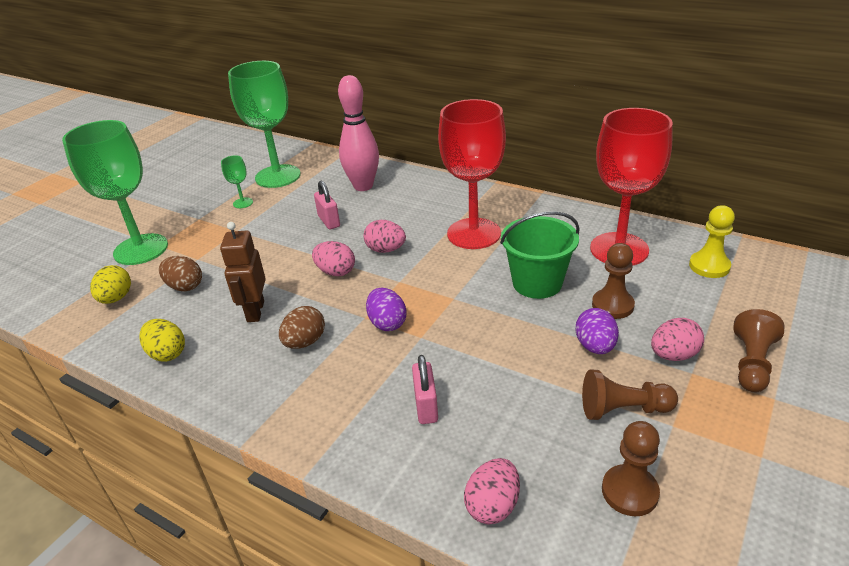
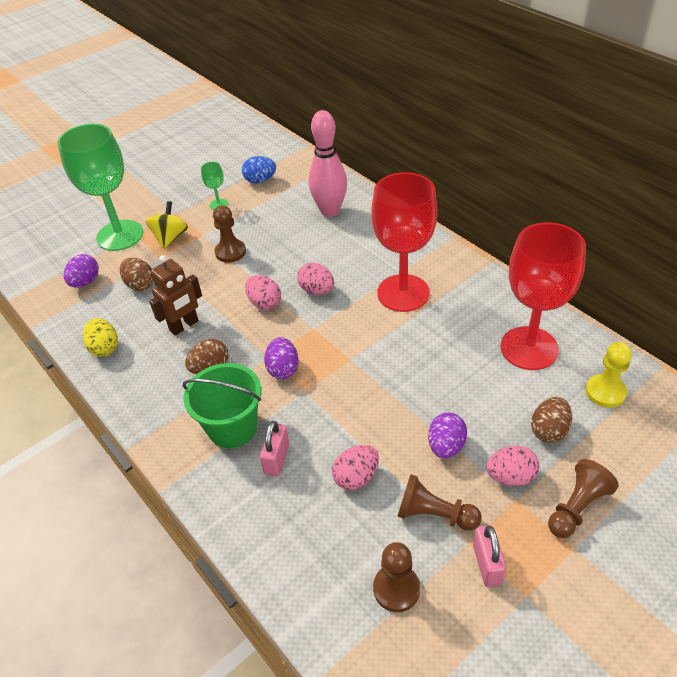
camera: 20 degrees right, 10 degrees up
yellow egg [90,265,131,304] -> purple egg [64,254,99,288]
brown robot [220,222,266,322] -> brown robot turned 150 degrees counterclockwise [149,255,202,336]
green goblet [228,61,301,188] -> blue egg [242,156,276,183]
pink padlock [314,180,340,230] -> pink padlock moved to [473,525,506,587]
pink egg [464,458,520,524] -> pink egg moved to [332,445,379,490]
green bucket [500,212,580,299] -> green bucket moved to [183,363,262,448]
brown pawn [592,243,635,319] -> brown pawn moved to [213,205,246,263]
none -> yellow spinning top [146,201,188,249]
none -> brown egg [531,397,572,443]

